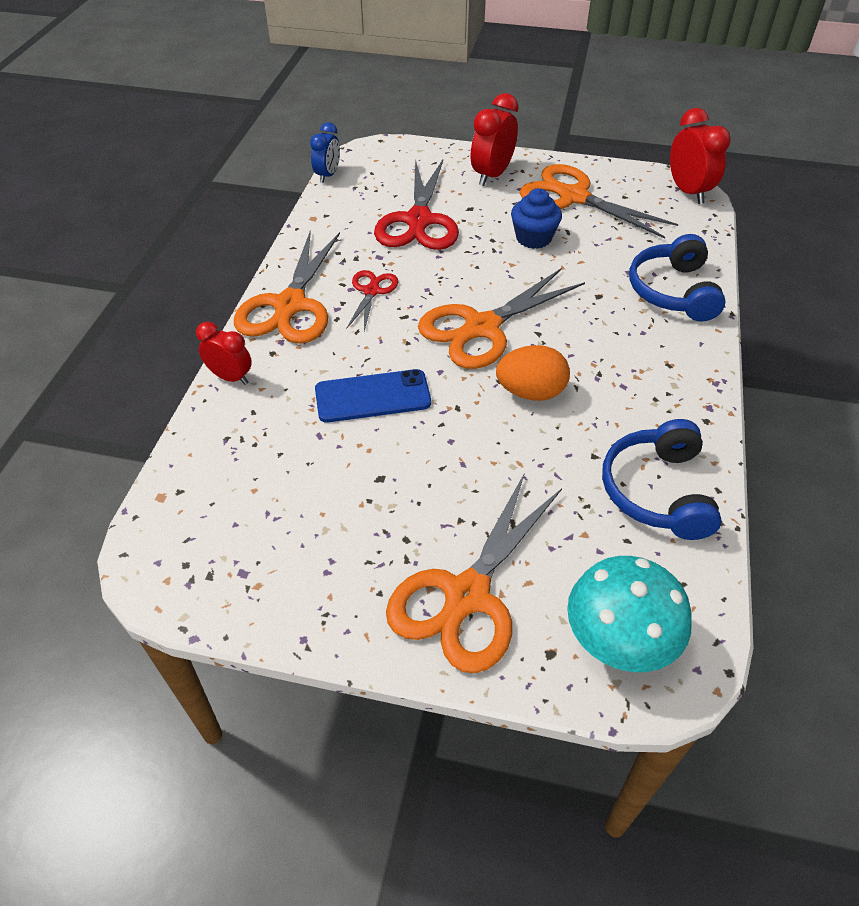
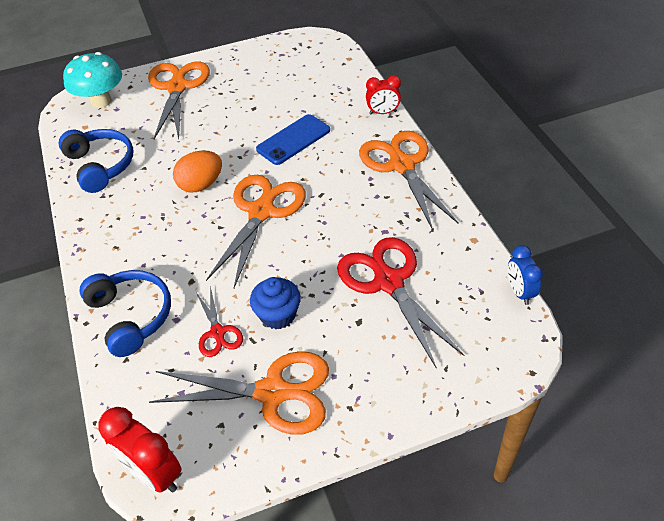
camera: 150 degrees right, 0 degrees up
red scissors [346,270,398,331] -> red scissors moved to [196,286,243,357]
red clock [471,93,519,186] -> none

